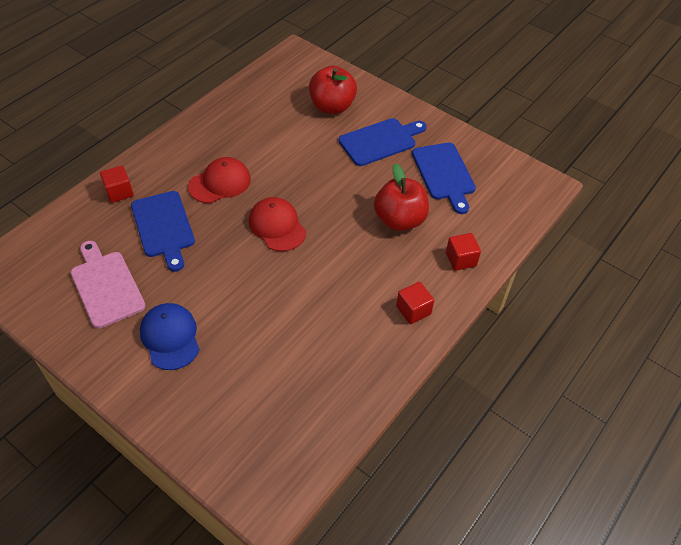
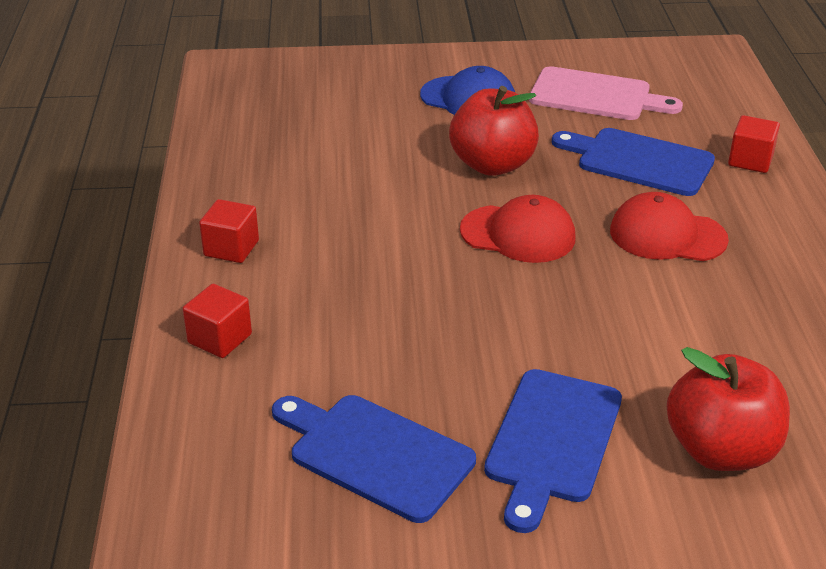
camera: 140 degrees right, 15 degrees down
red cap [188,157,251,203] -> red cap turned 90 degrees clockwise [610,192,729,261]
red apple [374,163,429,231] -> red apple moved to [449,86,539,176]

